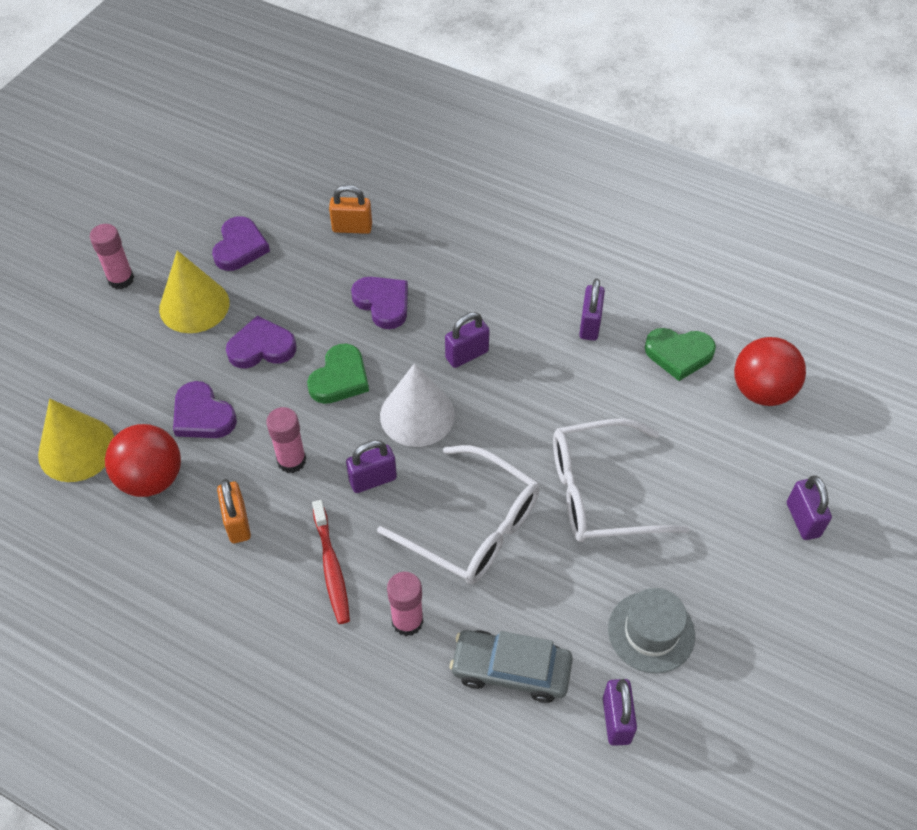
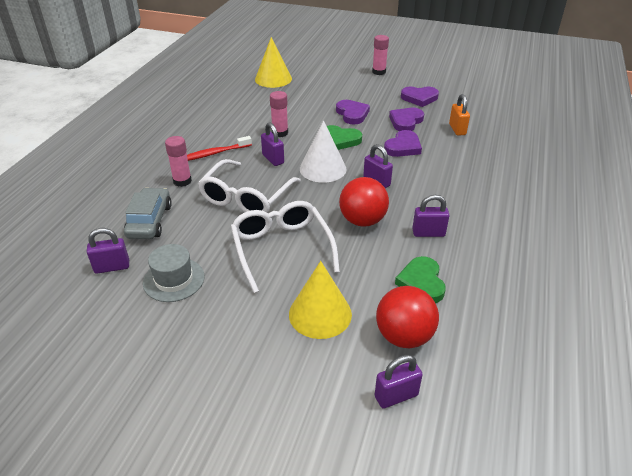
camera: 80 degrees right, 15 degrees down
red ball [105,424,181,497] -> red ball moved to [339,177,389,227]
yellow cone [159,250,229,333] -> yellow cone moved to [289,261,352,339]
purple heart [173,381,237,438] -> purple heart moved to [389,108,424,131]
orange padlock [217,479,251,543] -> none
purple padlock [787,476,832,540] -> purple padlock moved to [375,355,423,409]

